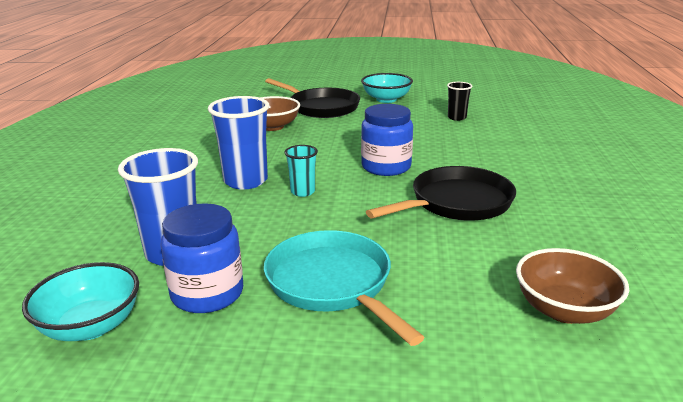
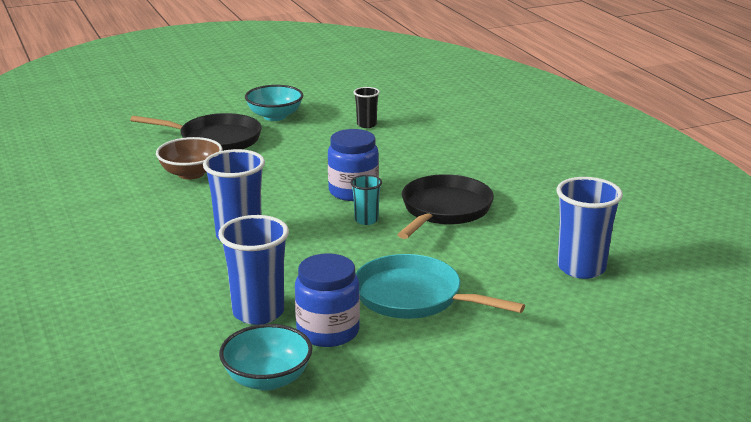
camera: 30 degrees left, 0 degrees up
turquoise cup [284,145,318,197] -> turquoise cup moved to [350,175,382,225]
brown bowl [516,248,629,324] -> blue cup [556,177,623,279]

